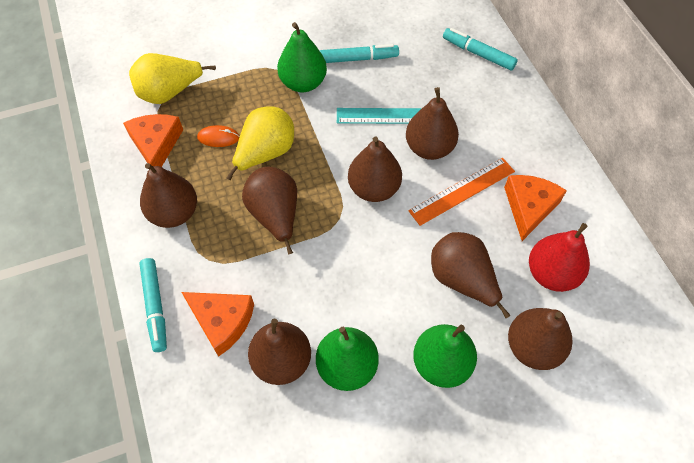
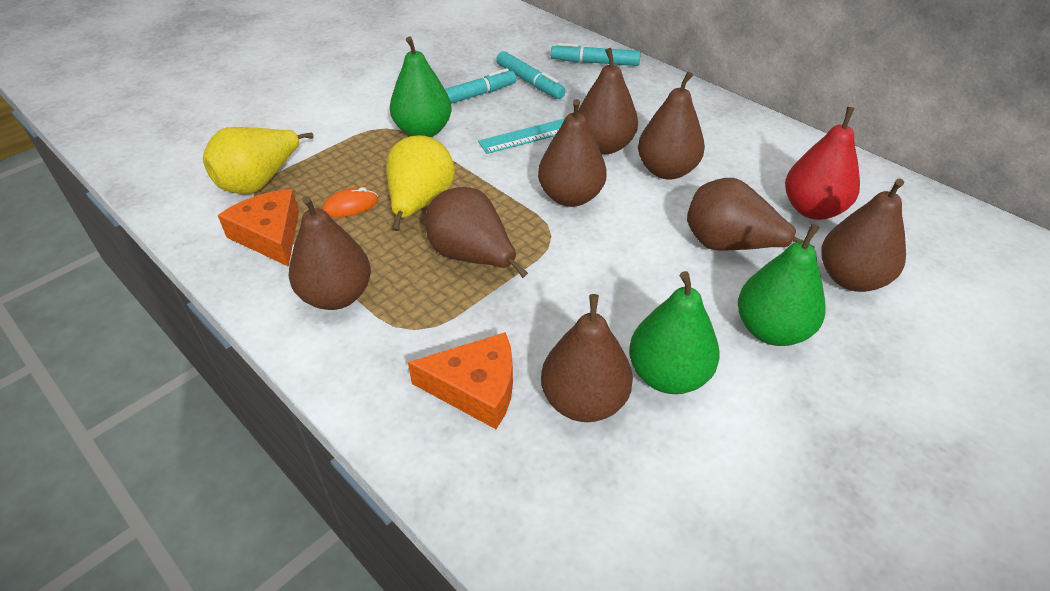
camera: 25 degrees left, 15 degrees down
turquoise marker [139,258,167,352] -> turquoise marker moved to [496,51,566,99]
orange ruler [408,158,515,226] -> brown pear [638,71,705,180]
orange cheese [504,175,567,241] -> none

